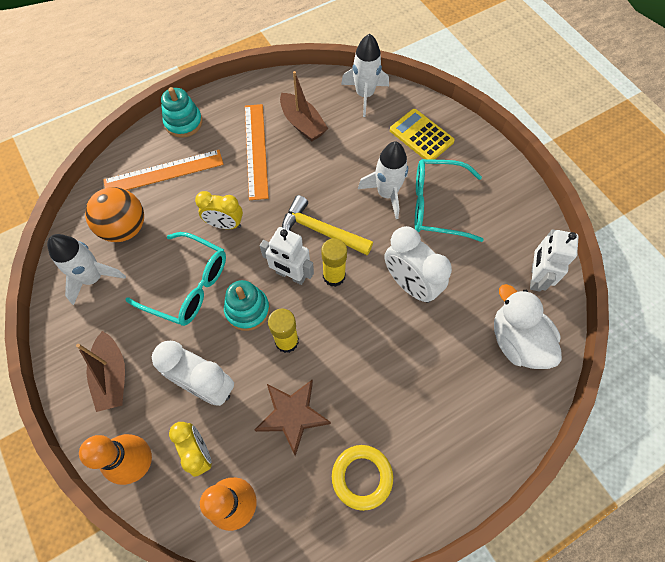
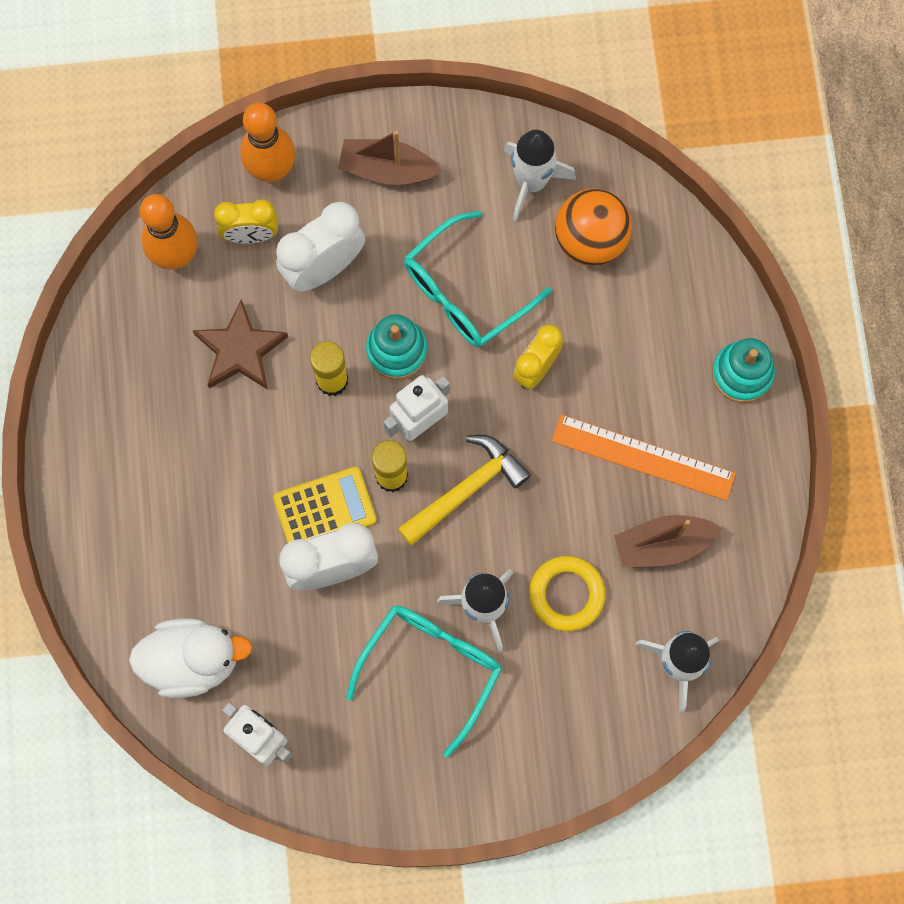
camera: 115 degrees right, 10 degrees up
orange ruler [103,150,224,190] -> none
yellow ring [332,445,393,511] -> yellow ring moved to [529,556,606,632]
yellow calculator [390,109,455,160] -> yellow calculator moved to [273,467,376,543]

